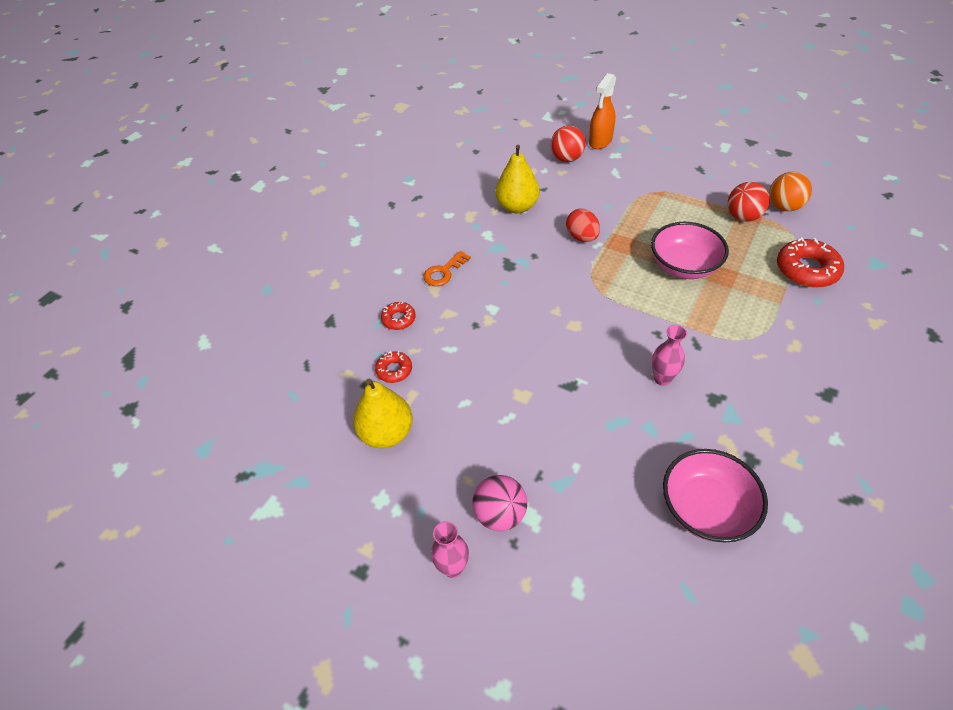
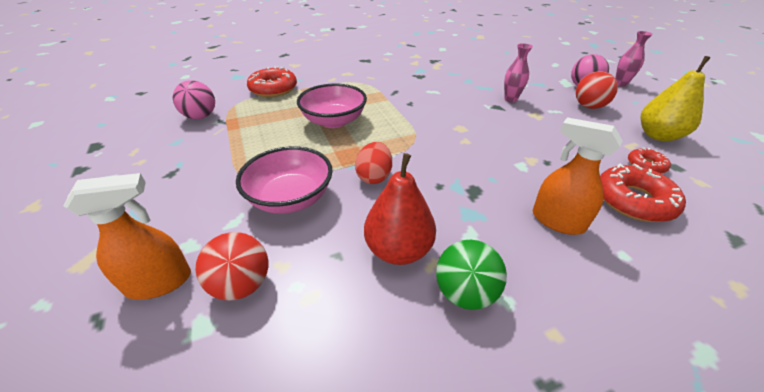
camera: 145 degrees left, 10 degrees down
red donut [381,302,416,330] -> red donut [600,163,686,222], size x1.83
orange key [423,251,471,286] -> orange spray bottle [533,117,623,235]
yellow pear [495,145,540,213] -> red pear [364,153,436,265]
pink vase [652,325,687,386] -> pink vase moved to [504,43,533,102]
pink bowl [663,449,768,542] -> pink bowl moved to [236,146,333,214]
red ball [728,182,770,222] -> red ball moved to [576,71,618,109]
orange ball [769,172,812,211] -> pink ball [173,80,215,119]
none -> green ball [436,240,507,310]

